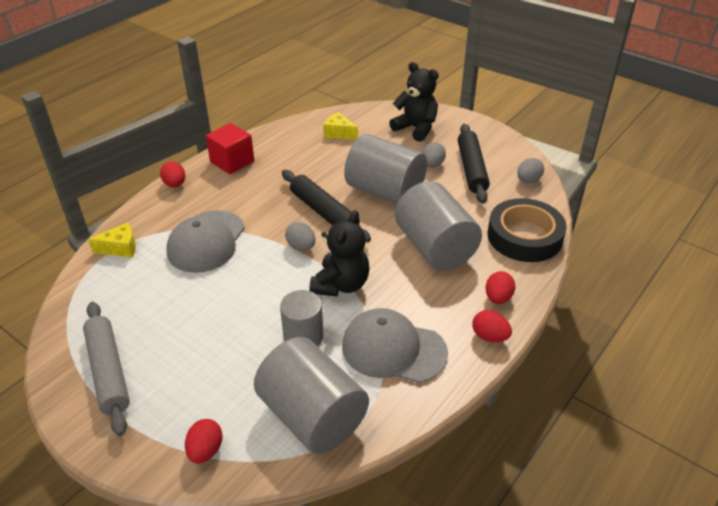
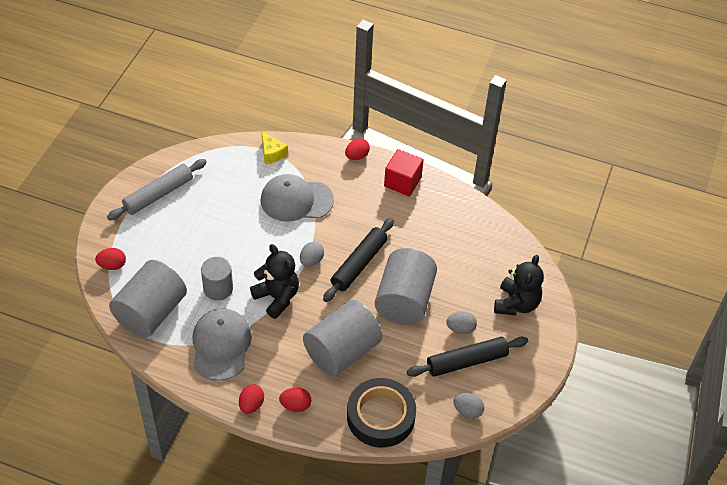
camera: 70 degrees right, 10 degrees up
black teddy bear [310,210,369,296] -> black teddy bear turned 135 degrees counterclockwise [250,244,299,319]
yellow cheese [323,112,358,140] -> none

